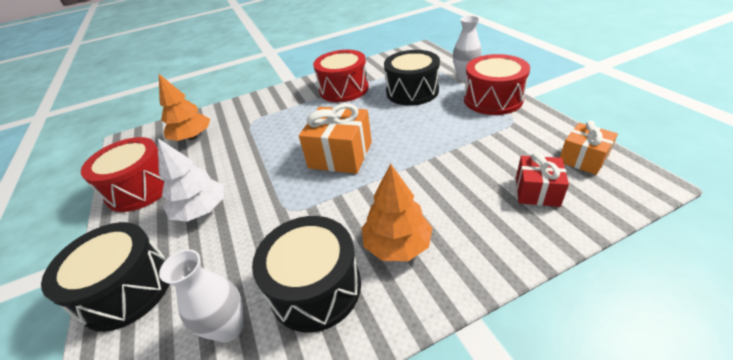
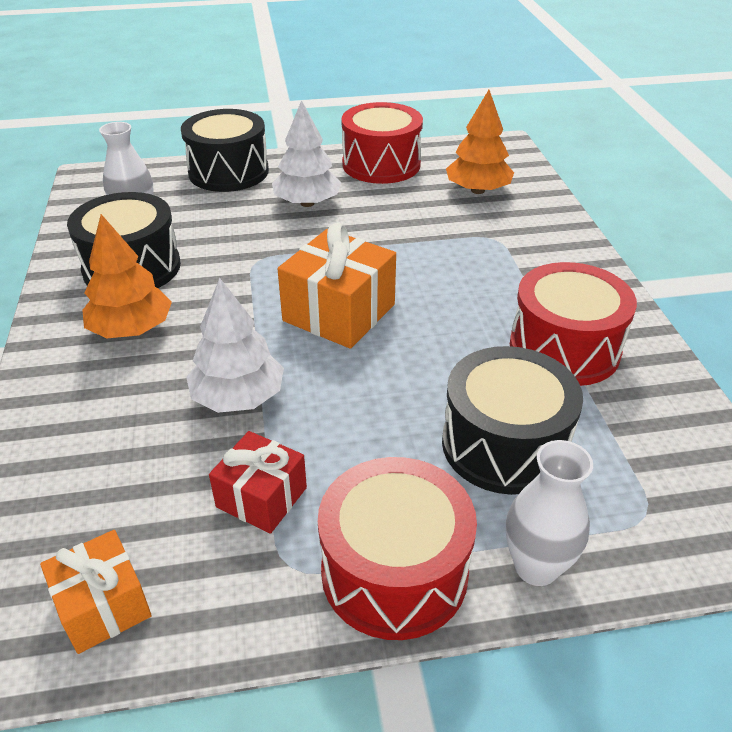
camera: 100 degrees right, 0 degrees up
red gift [516,152,569,207] -> red gift moved to [209,431,307,534]
none -> white tree [186,278,284,413]

